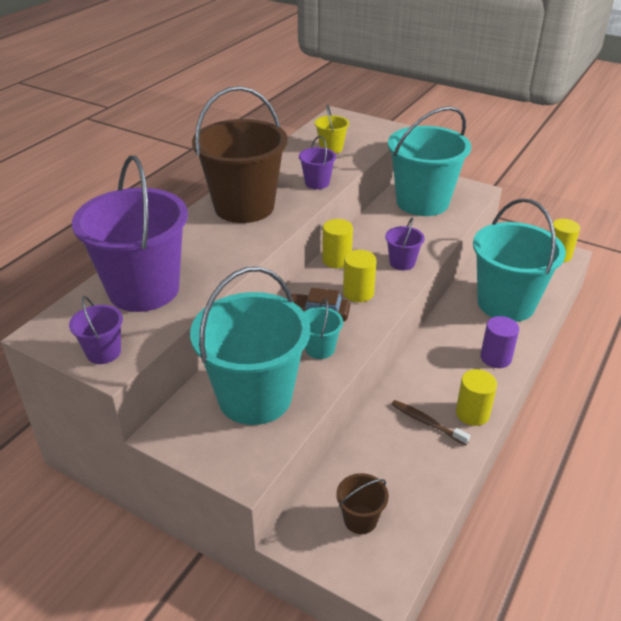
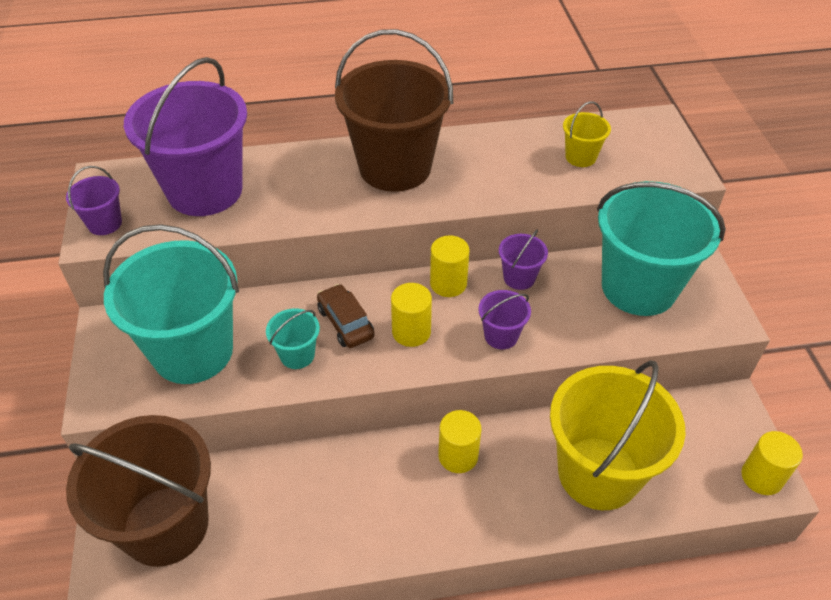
camera: 50 degrees right, 10 degrees up
purple bucket [299,136,336,189] -> purple bucket moved to [499,229,548,290]
brown bucket [336,473,389,534] -> brown bucket [66,415,211,567], size x2.32
brown toothbrush [391,400,470,445] -> none
yellow cylinder [456,369,497,426] -> yellow cylinder moved to [438,410,482,473]
turquoise bucket [473,198,566,322] -> yellow bucket [550,361,686,510]
purple cylinder [480,316,519,368] -> none

